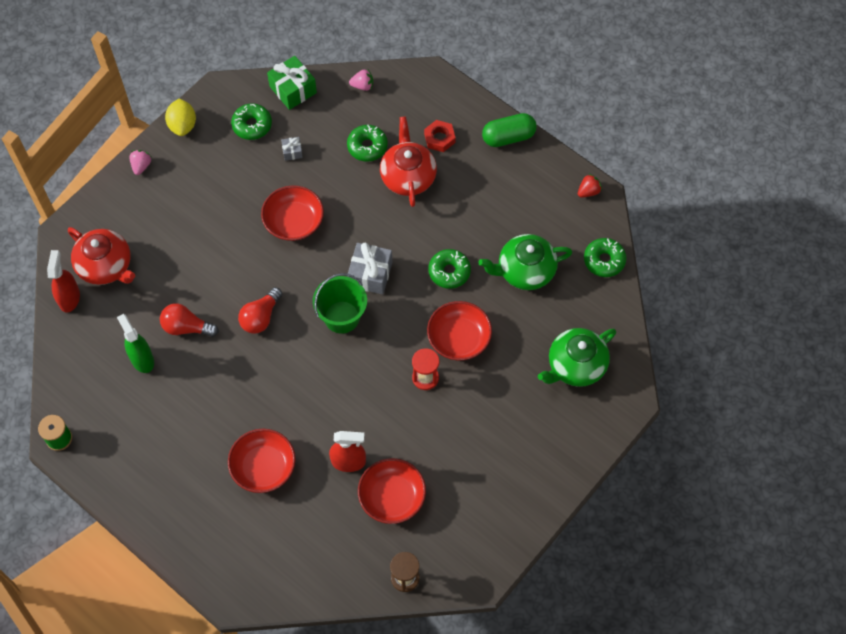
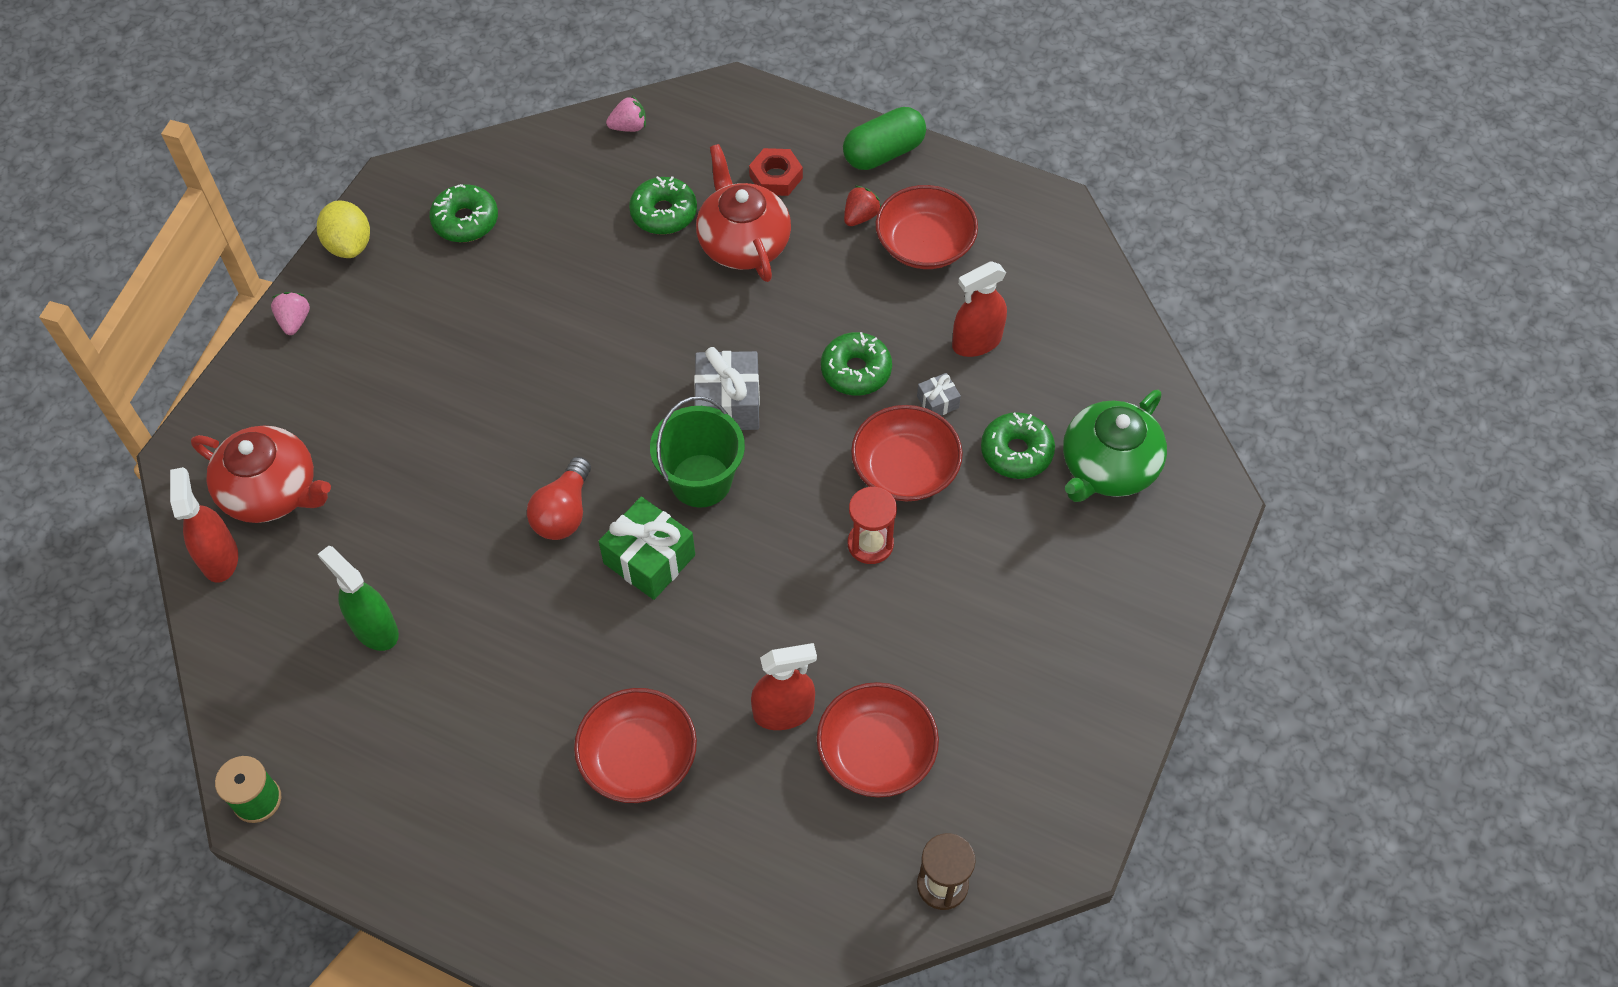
camera: 15 degrees left, 5 degrees down
red light bulb [160,303,219,337] -> none
red bowl [261,185,324,241] -> red bowl moved to [875,185,978,269]
green gift [267,56,317,110] -> green gift moved to [599,497,695,600]
grey gift [281,137,303,161] -> grey gift moved to [917,373,961,416]
green teapot [478,234,572,290] -> red spray bottle [952,261,1007,357]
red strawberry [578,174,602,198] -> red strawberry moved to [844,186,881,226]
green donut [584,238,627,277] -> green donut moved to [981,412,1055,479]

